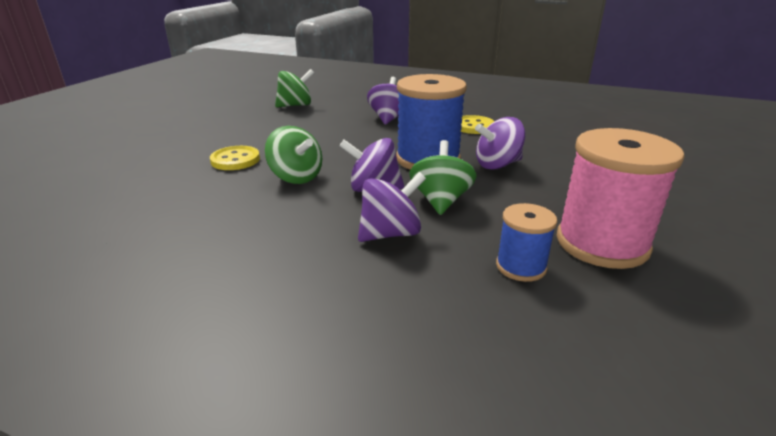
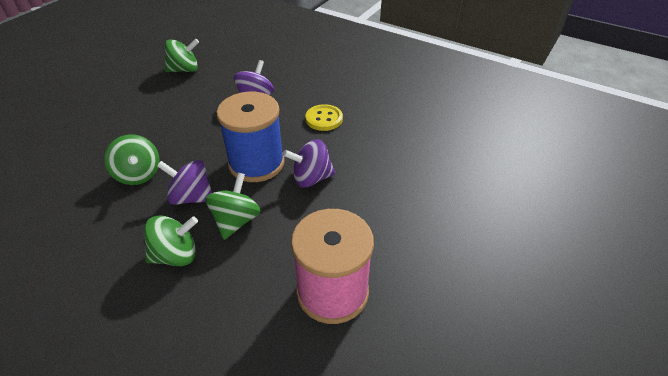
camera: 10 degrees right, 15 degrees up
yellow button [210,146,260,170] -> none
purple spinning top [358,172,426,242] -> green spinning top [144,215,198,266]
blue spool [496,203,557,282] -> none

